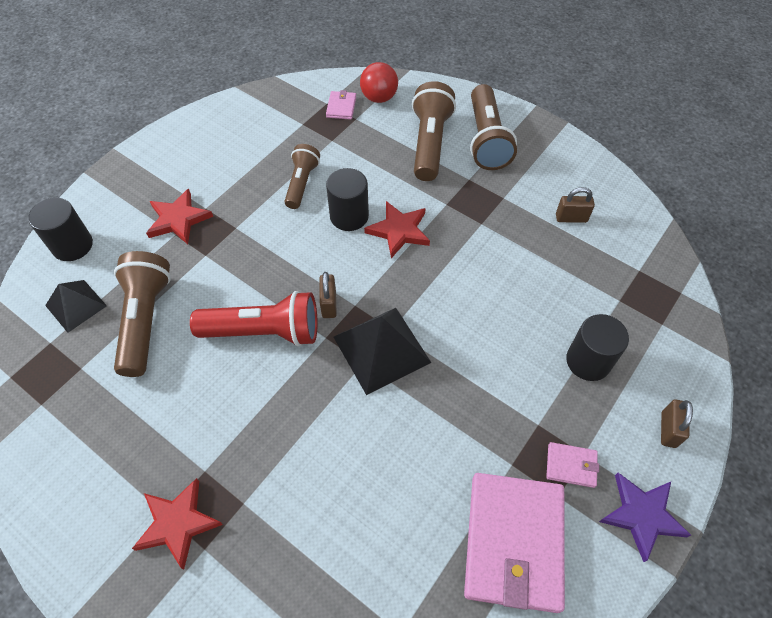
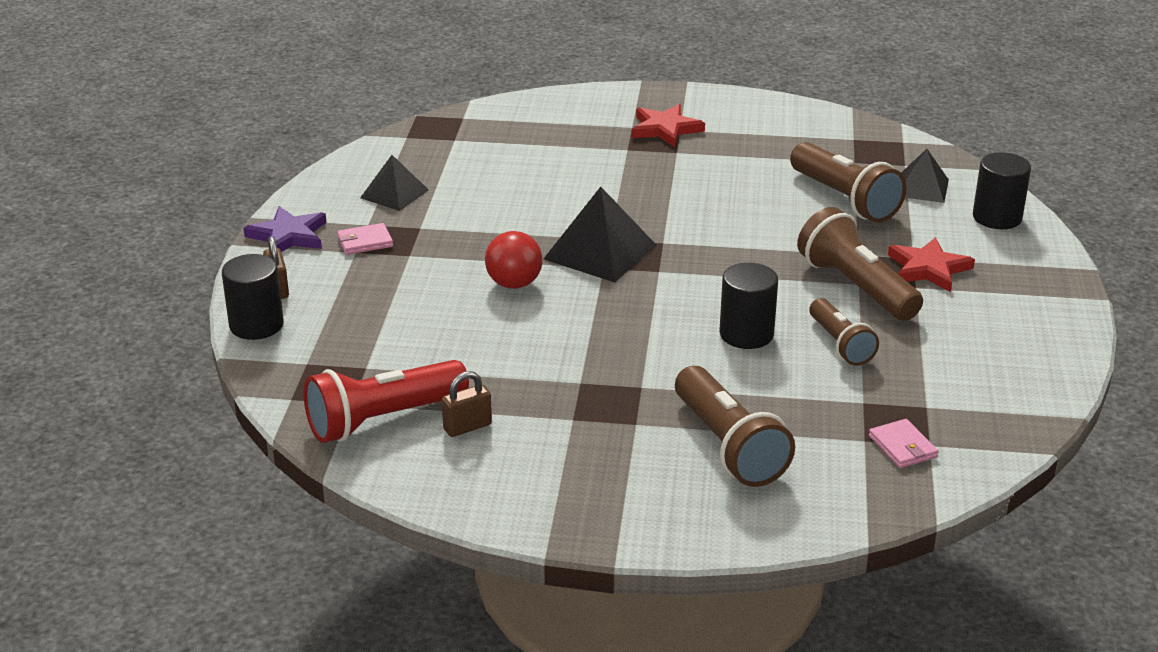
camera: 150 degrees right, 25 degrees down
red flashlight [190,291,317,347] -> red flashlight moved to [303,360,469,443]
brown padlock [319,272,337,318] -> none
red ball [360,62,398,103] -> red ball moved to [485,231,543,289]
red star [364,201,430,258] -> none
pink wallet [464,473,565,613] -> black pyramid [360,155,429,211]
brown flashlight [470,84,517,170] -> brown flashlight moved to [797,207,923,321]
black cylinder [566,314,629,381] -> black cylinder moved to [222,254,284,340]

